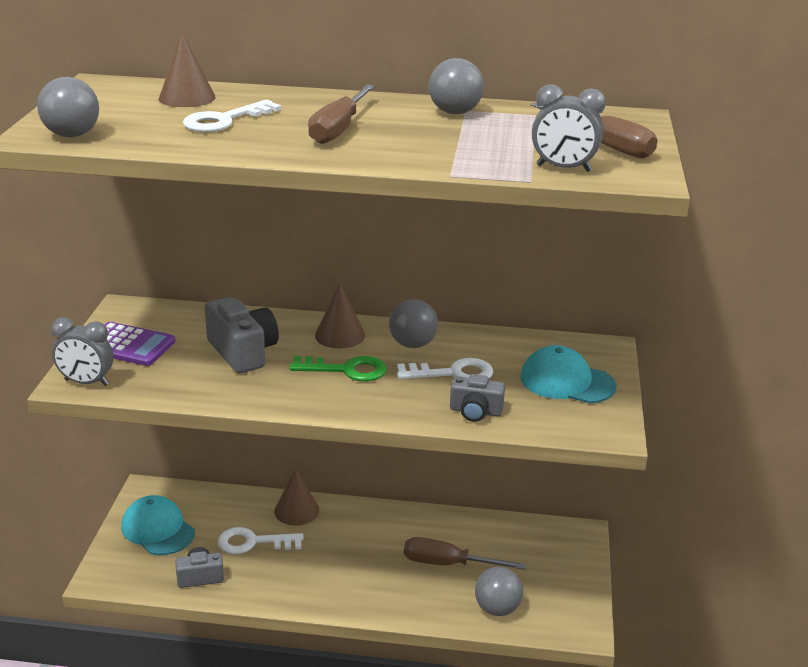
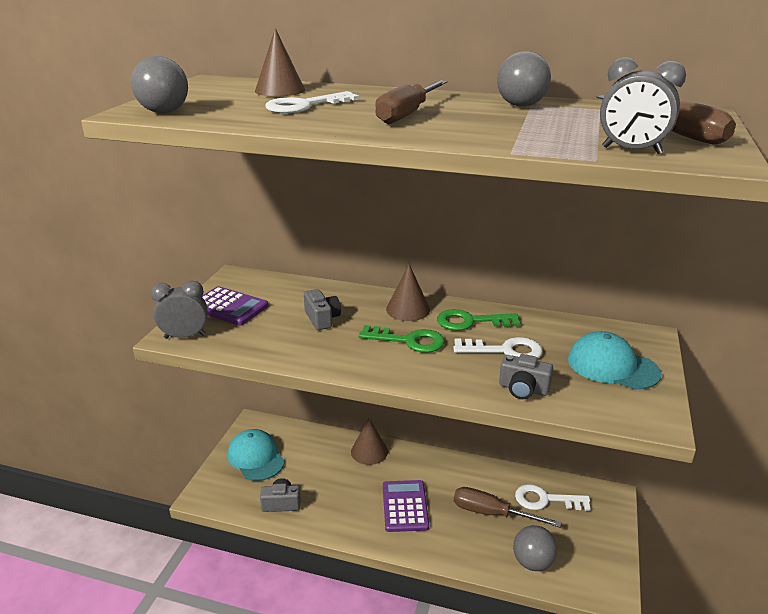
camera: 10 degrees right, 0 degrees up
grey clock [51,317,114,386] -> grey clock turned 150 degrees clockwise [151,281,208,339]
grey camera [205,297,279,374] -> grey camera [304,289,341,330], size x0.62
white key [217,527,303,554] -> white key moved to [515,484,591,511]
grey ball [389,299,438,348] -> green key [437,309,520,331]
none -> purple calculator [383,480,429,532]

